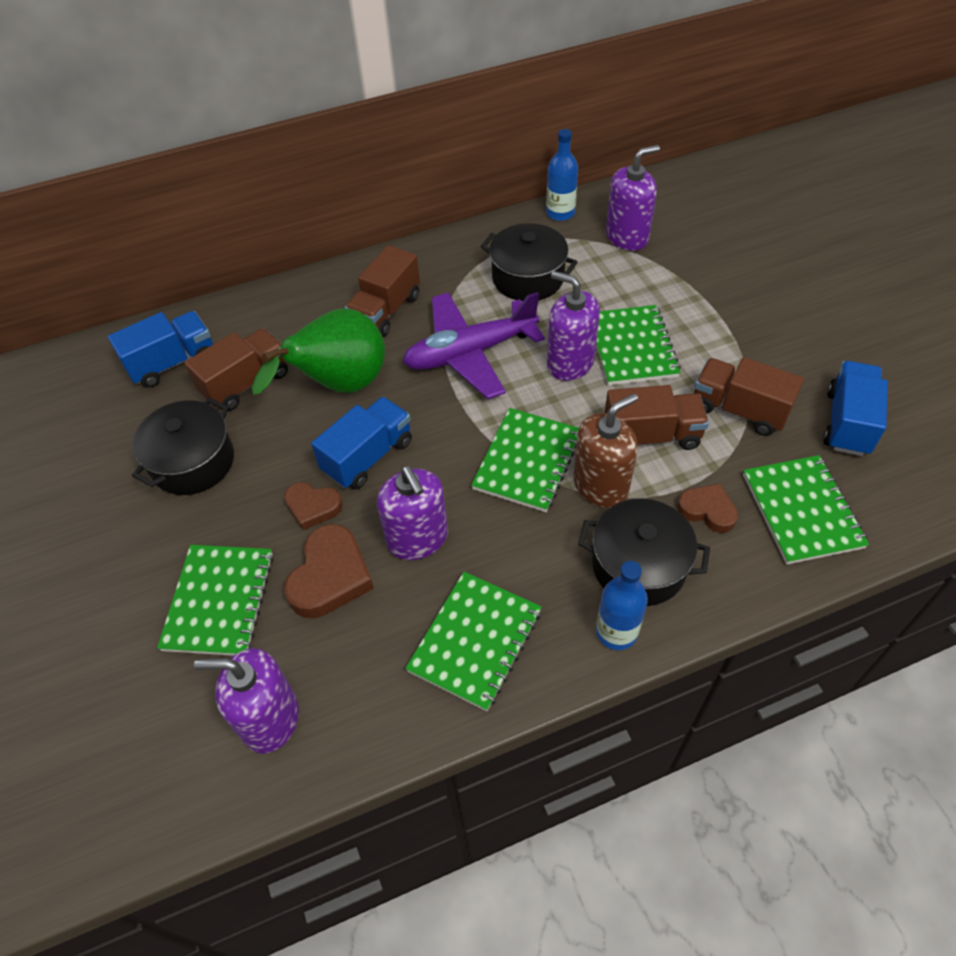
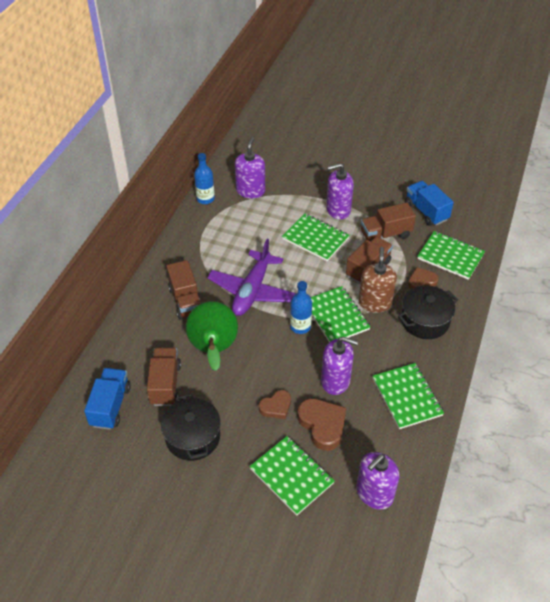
camera: 50 degrees left, 5 degrees down
blue truck [311,397,412,490] -> none
black pot [481,223,578,301] -> none
purple soap dispenser [547,271,600,381] -> purple soap dispenser moved to [326,163,354,220]
blue bottle [596,561,648,650] -> blue bottle moved to [290,281,312,334]

